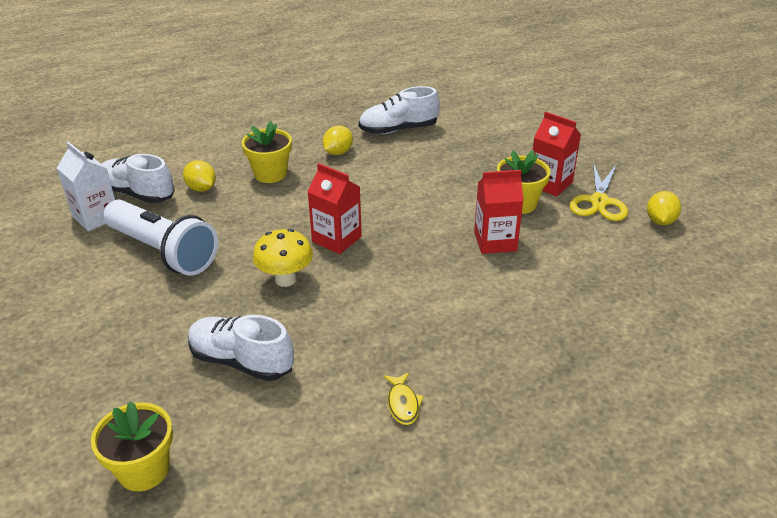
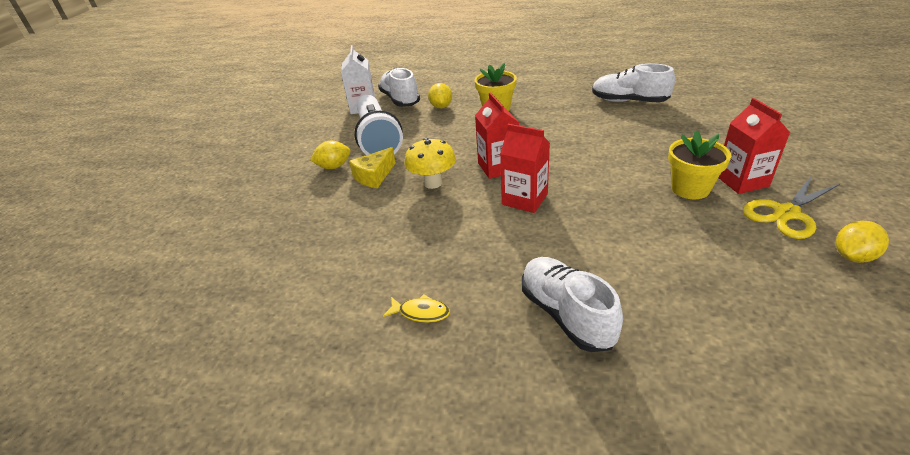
camera: 40 degrees right, 0 degrees up
yellow flower pot [91,401,173,491] -> none
white shoe [188,315,294,381] -> white shoe moved to [522,257,623,352]
yellow lemon [323,126,353,155] -> yellow lemon moved to [310,141,350,169]
yellow fish [384,373,424,425] -> yellow fish turned 105 degrees counterclockwise [383,294,450,323]
red carton [474,170,524,254] -> red carton moved to [500,124,550,213]
none -> yellow cheese [349,147,396,188]

